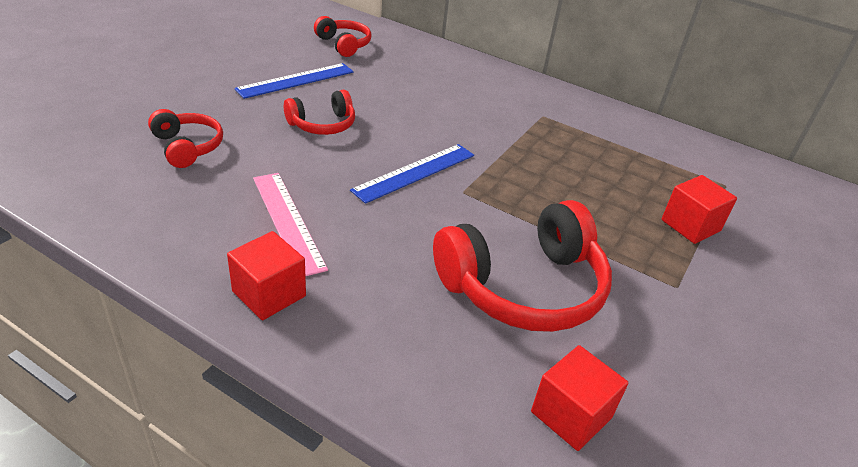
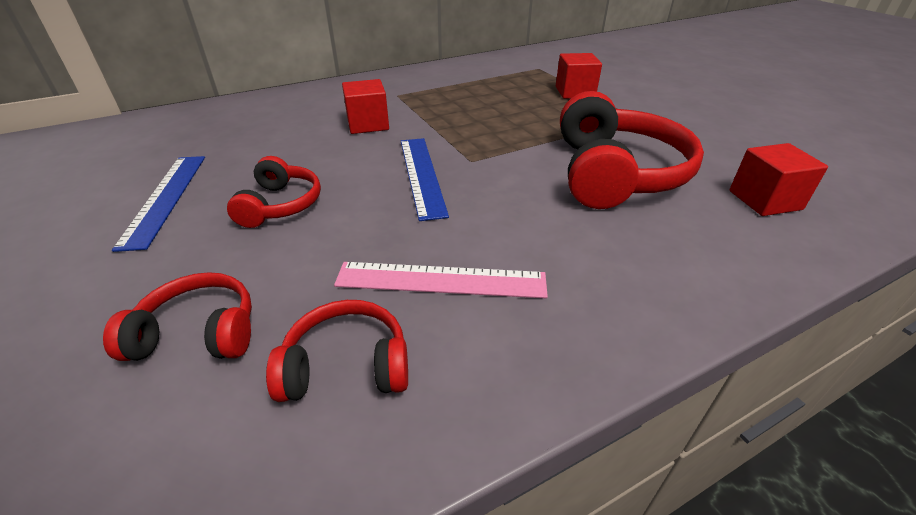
camera: 55 degrees left, 0 degrees up
red cube [227,231,306,320] -> red cube moved to [342,79,389,134]
red headphones [314,16,372,57] -> red headphones moved to [266,300,408,402]

